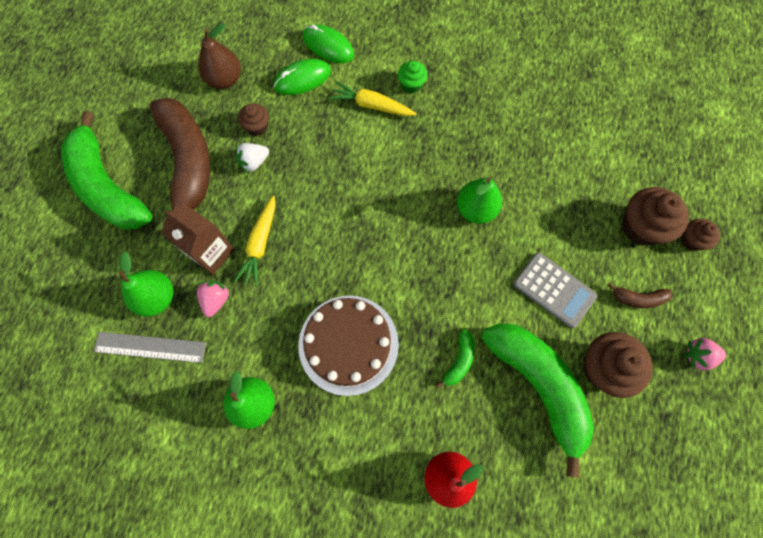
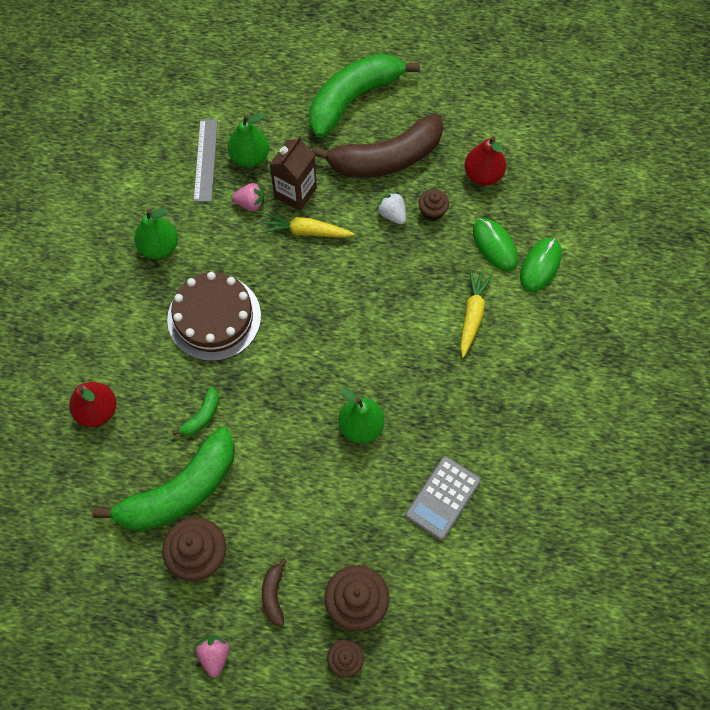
camera: 85 degrees right, 5 degrees down
brown pear [198,24,241,89] -> red pear [464,137,506,186]
green cupcake [398,61,428,94] -> none
green banana [436,329,475,388] -> green banana turned 75 degrees counterclockwise [172,387,219,436]
grey calculator [514,252,597,328] -> grey calculator moved to [405,456,481,540]

